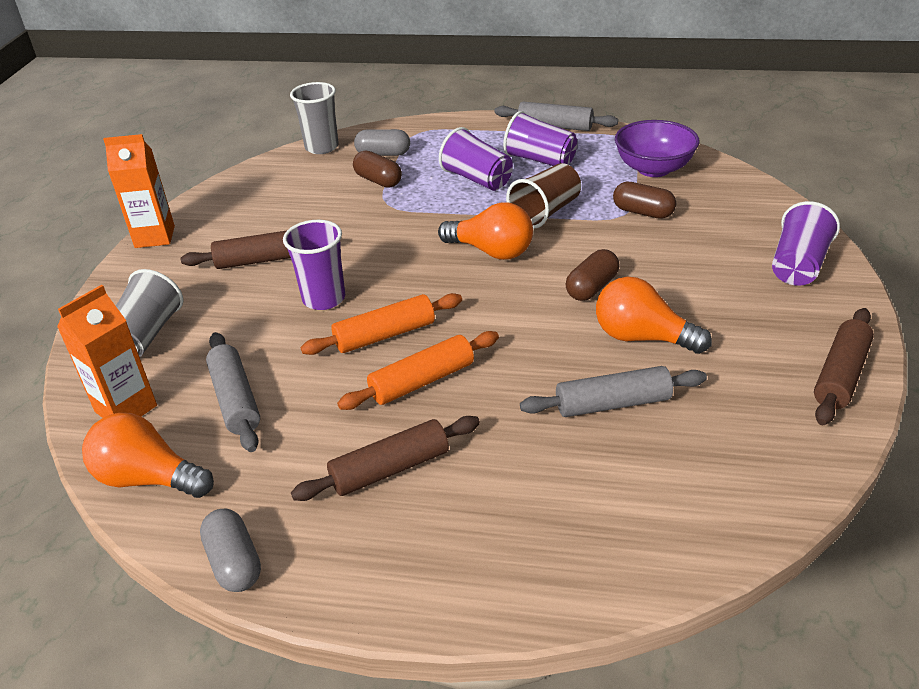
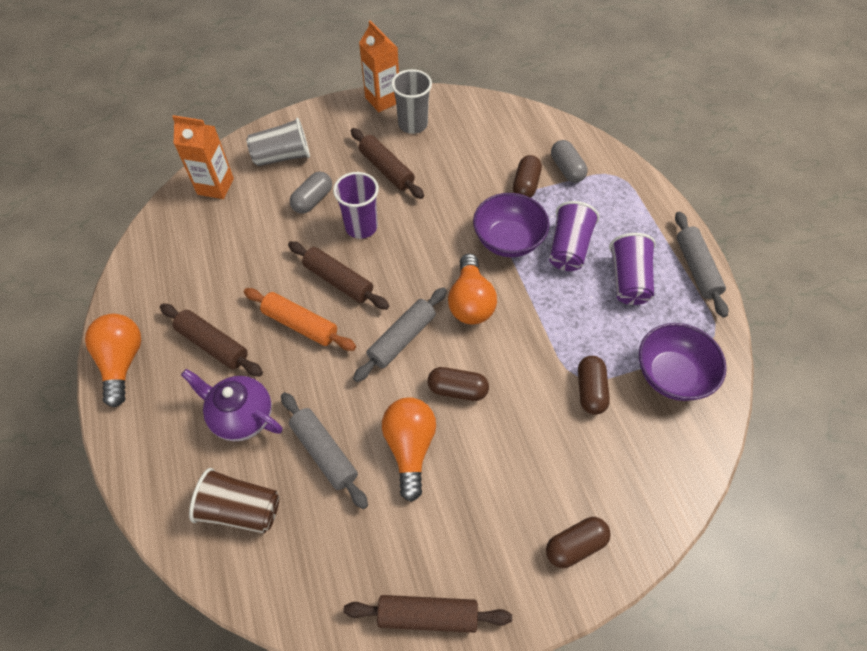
camera: 60 degrees right, 20 degrees up
orange light bulb [82,413,214,498] -> orange light bulb moved to [85,314,141,407]
grey capsule [200,509,261,592] -> grey capsule moved to [290,171,332,214]
grey rolling pin [206,332,260,452] -> grey rolling pin moved to [353,287,447,382]
grey cup [290,82,339,154] -> grey cup moved to [391,69,432,134]
orange rolling pin [300,293,462,355] -> brown rolling pin [288,241,389,310]
brown cup [506,163,581,229] -> brown cup moved to [189,468,279,534]
purple cup [772,201,840,286] -> brown capsule [546,517,611,568]
none -> purple teapot [181,369,282,441]
none -> purple bowl [473,193,550,257]

